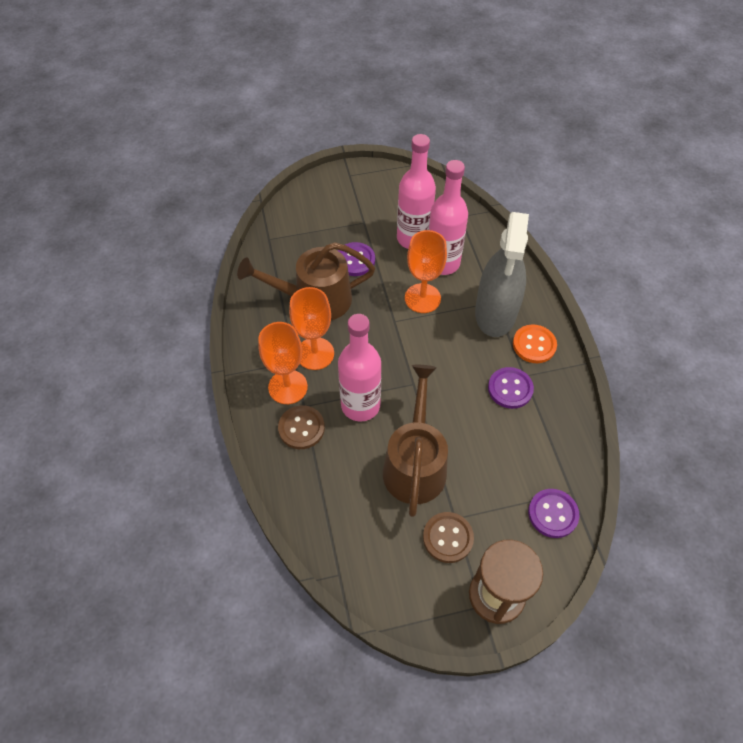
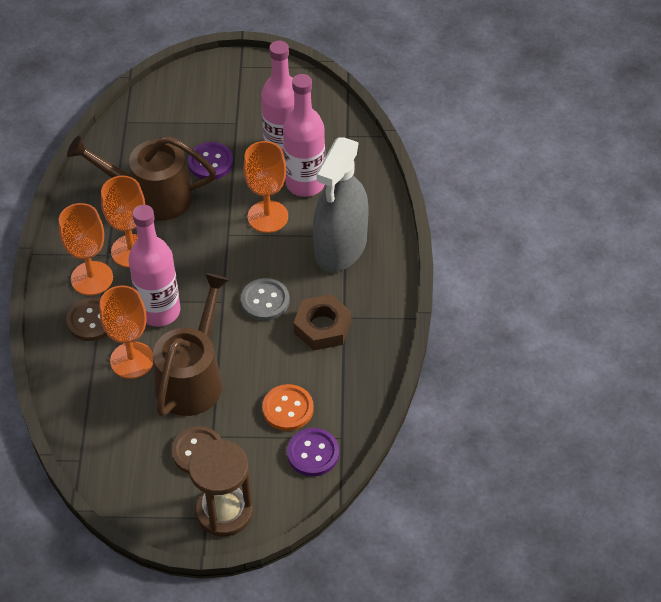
camera: 15 degrees right, 5 degrees down
purple button [488,367,534,409] -> brown nut [293,294,351,350]
orange button [513,325,557,363] -> orange button moved to [262,384,314,431]
none -> orange goblet [100,285,153,379]
none -> grey button [241,278,290,321]

